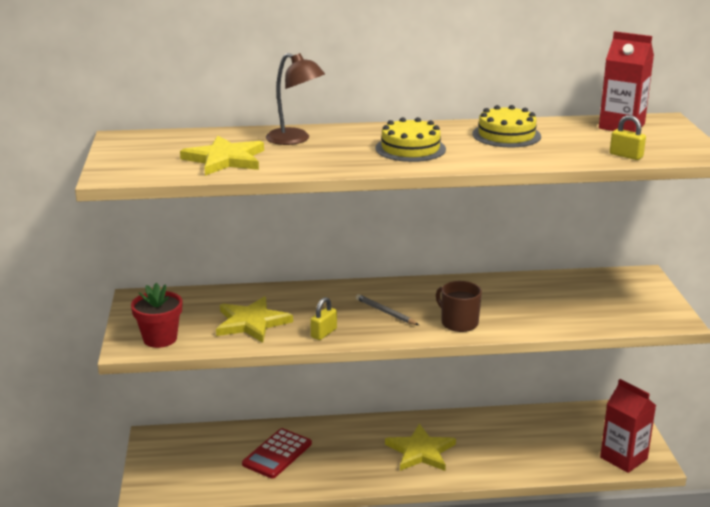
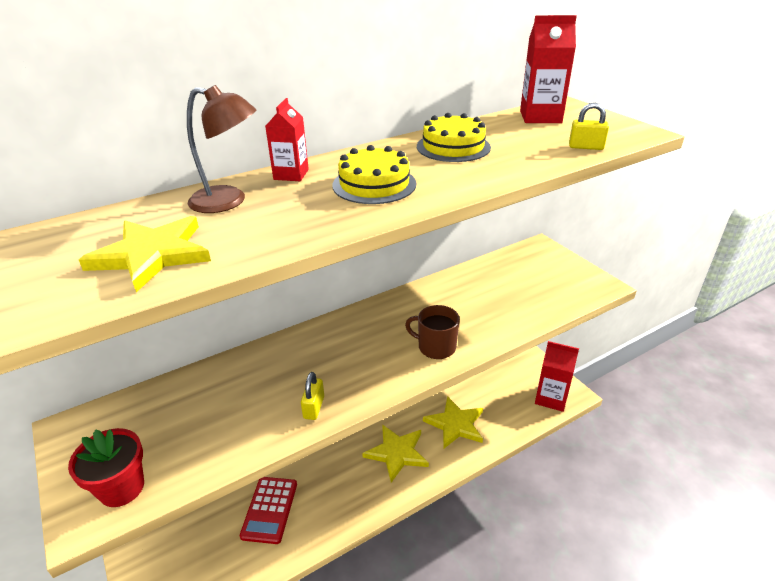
camera: 25 degrees left, 10 degrees up
yellow star [216,296,293,343] -> yellow star moved to [423,396,483,448]
grey pencil [356,294,419,325] -> none
none -> red carton [265,98,309,181]

